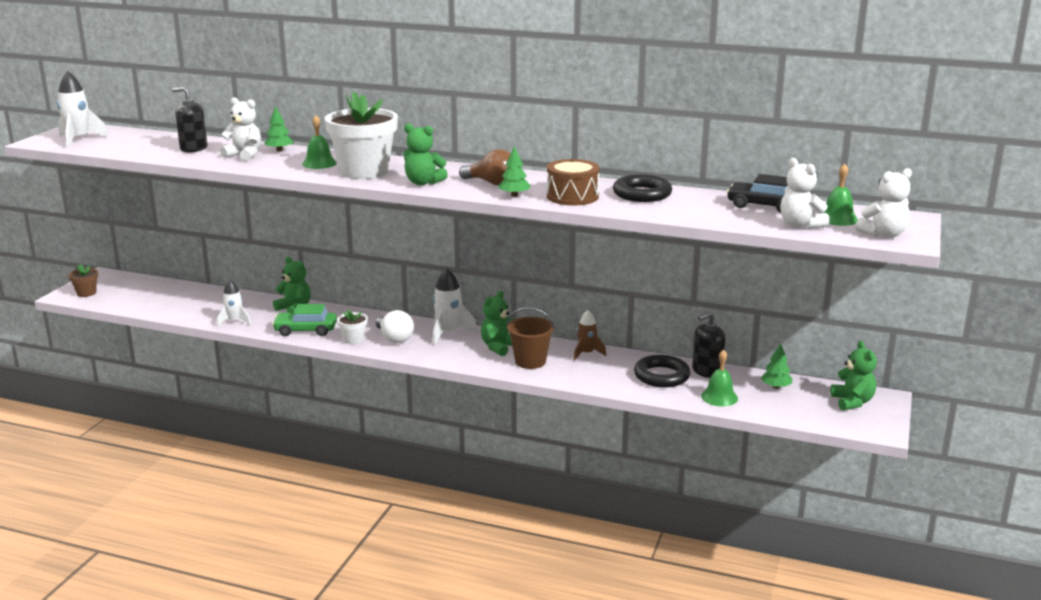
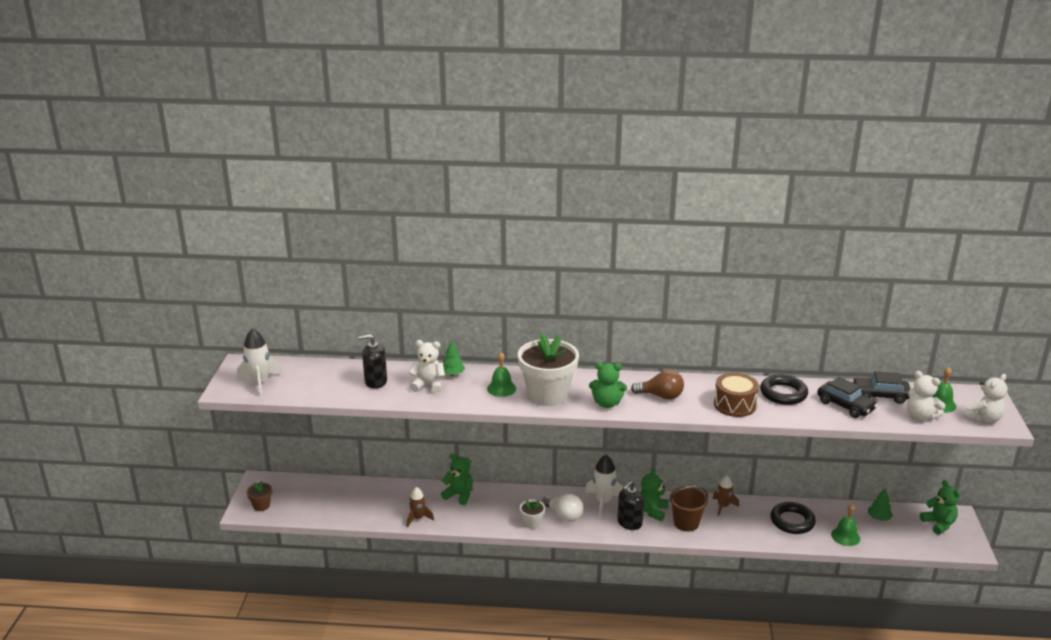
camera: 15 degrees left, 5 degrees up
white rocket [217,280,251,327] -> brown rocket [407,487,434,527]
green car [272,304,337,336] -> none
green tree [498,146,531,197] -> none
black soap dispenser [692,312,726,378] -> black soap dispenser moved to [617,481,644,530]
none -> black car [817,377,877,418]

